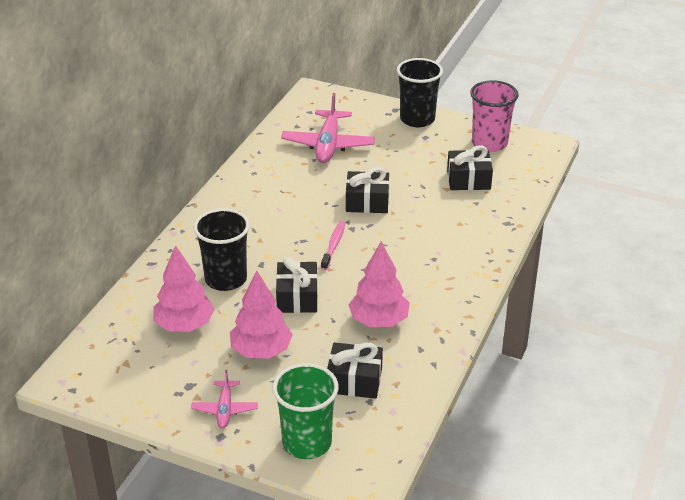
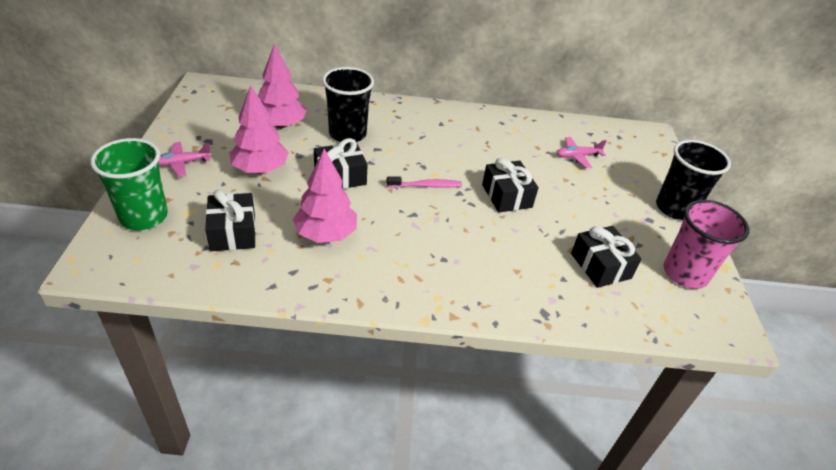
camera: 65 degrees right, 5 degrees up
pink plane [281,93,375,163] -> pink plane [557,137,607,168], size x0.54

